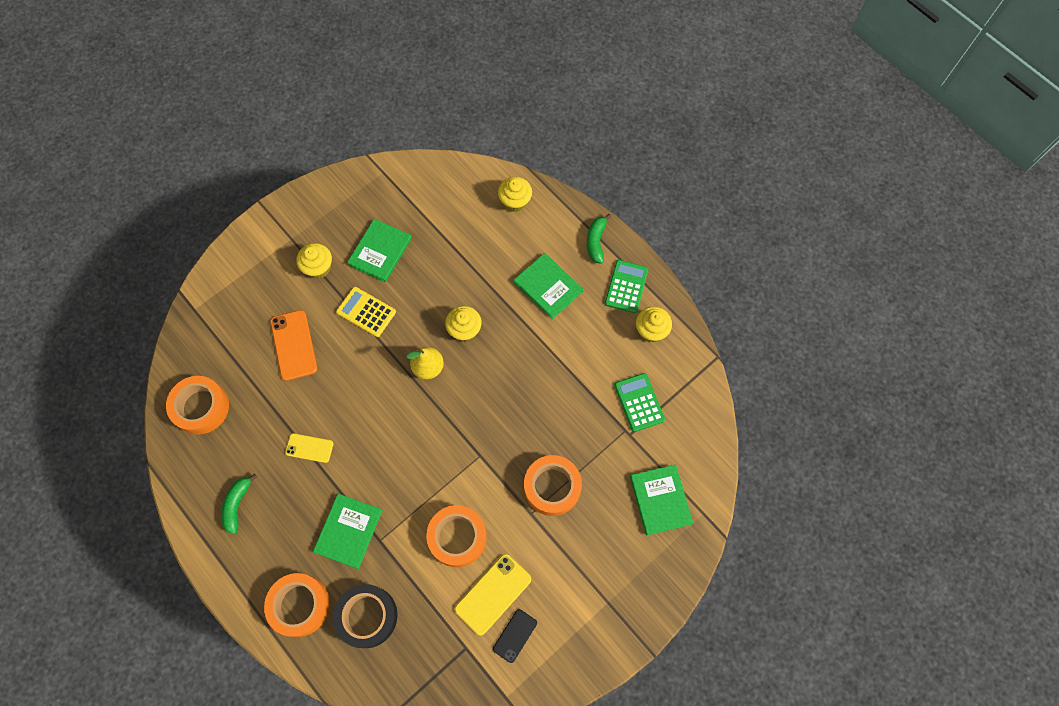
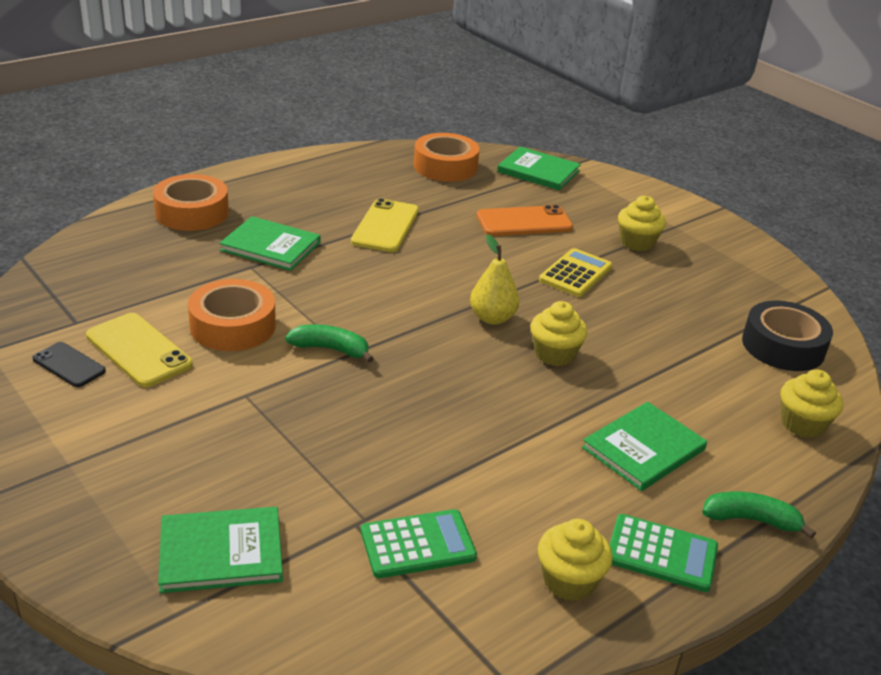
camera: 90 degrees right, 35 degrees down
green banana [221,474,257,534] -> green banana moved to [285,324,374,363]
yellow phone [285,433,334,463] -> yellow phone [351,198,419,252], size x1.62
black tape [333,584,398,648] -> black tape moved to [742,301,833,371]
green book [347,219,412,282] -> green book moved to [497,147,581,190]
orange tape [524,455,582,516] -> none

